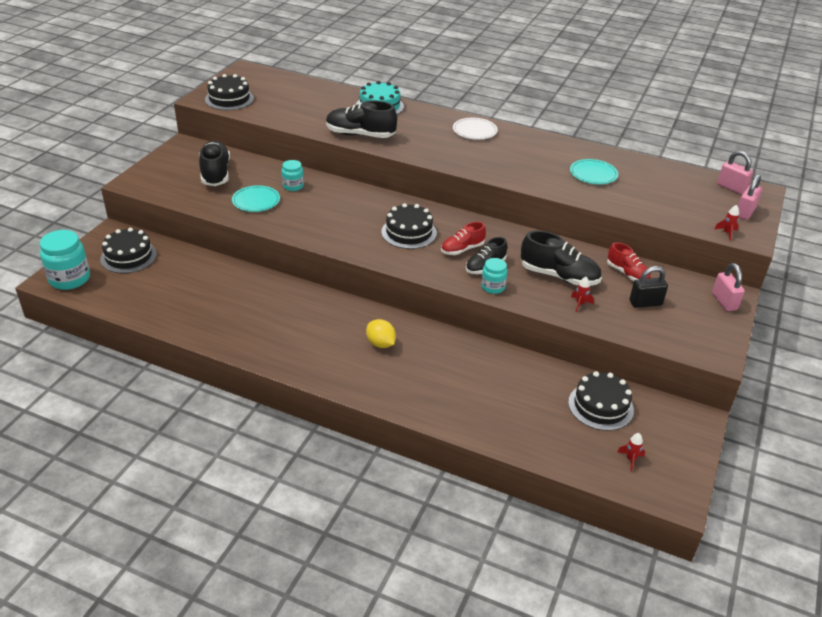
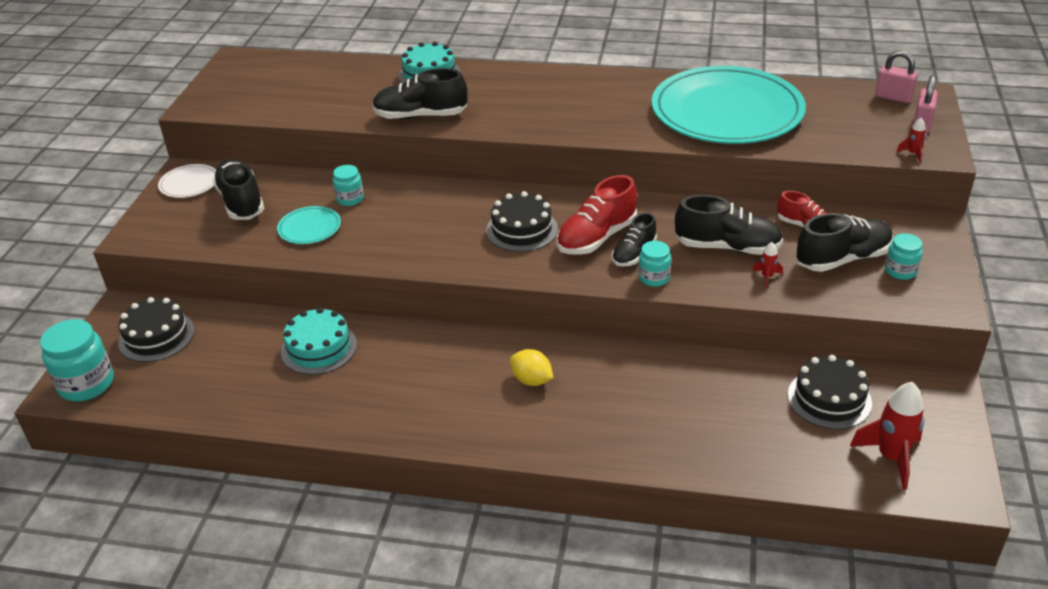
camera: 10 degrees left, 0 degrees up
black cake [205,74,254,110] -> none
red shoe [441,222,486,255] -> red shoe [557,175,637,255], size x1.60
white plate [453,118,498,140] -> white plate moved to [158,164,216,198]
turquoise plate [570,159,618,184] -> turquoise plate [652,66,806,144], size x2.50
red rocket [617,433,645,472] -> red rocket [850,382,925,490], size x2.13
black padlock [630,266,668,308] -> black shoe [796,213,893,272]
pink padlock [712,263,745,311] -> none
none -> turquoise cake [281,307,357,375]
none -> turquoise jar [885,233,923,280]

